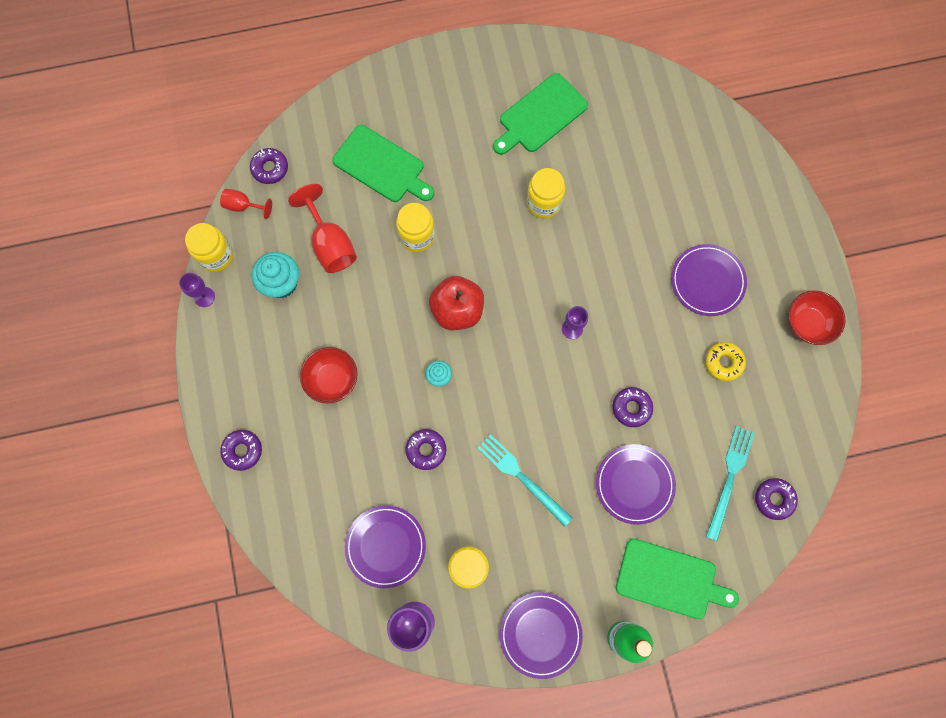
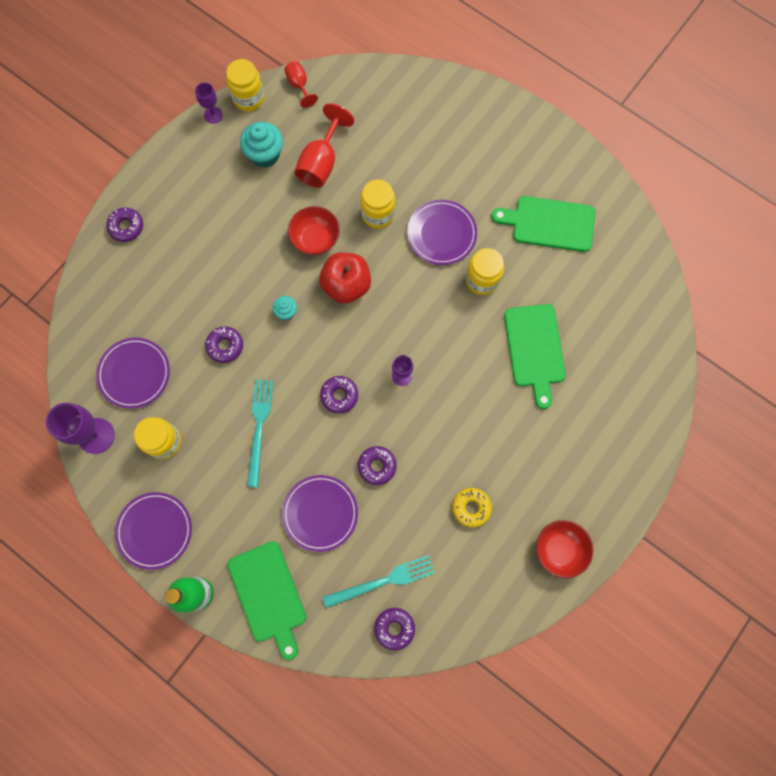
camera: 50 degrees right, 0 degrees up
purple donut [250,148,288,184] -> purple donut moved to [320,376,358,413]
red bowl [300,347,358,403] -> red bowl moved to [288,206,340,255]
green cutting board [332,125,434,202] -> green cutting board moved to [504,304,566,409]
purple plate [671,244,747,316] -> purple plate moved to [407,200,477,265]

